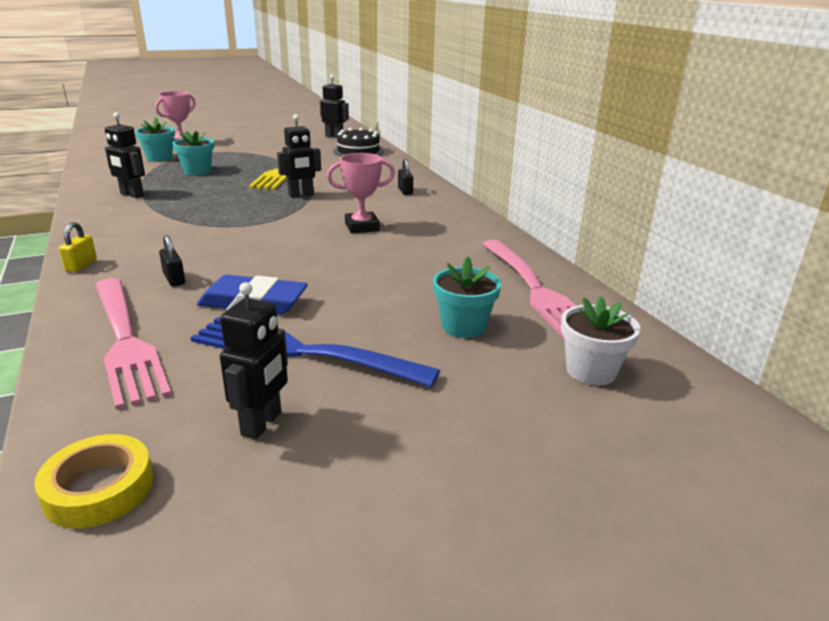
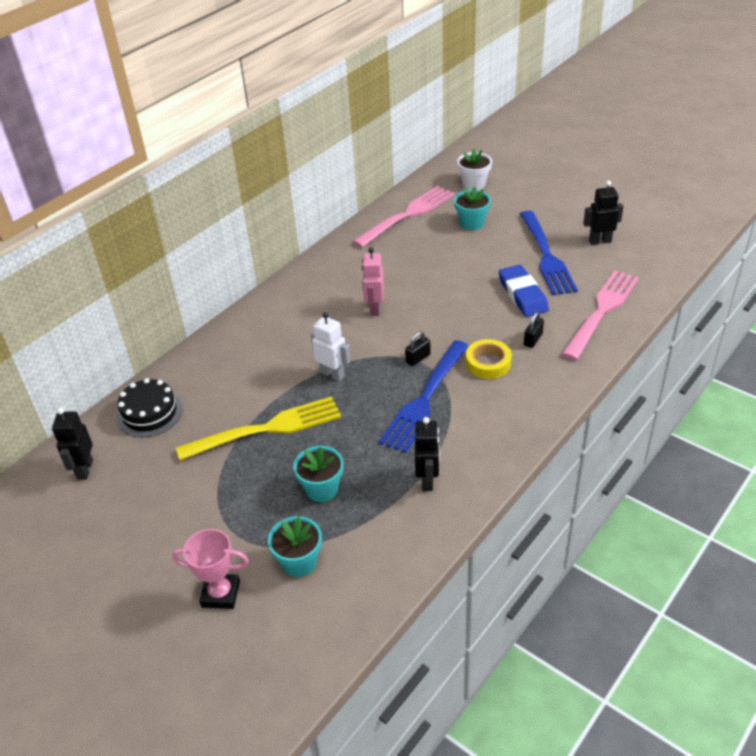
camera: 115 degrees left, 15 degrees up
yellow tape [35,434,154,528] -> yellow tape moved to [466,339,512,379]
yellow padlock [59,222,97,272] -> none
black robot [277,114,321,198] -> white robot [311,312,351,381]
pink trophy [327,153,395,233] -> pink robot [362,247,384,316]
black padlock [398,158,413,195] -> black padlock moved to [405,331,431,366]
none -> blue fork [379,340,469,453]

